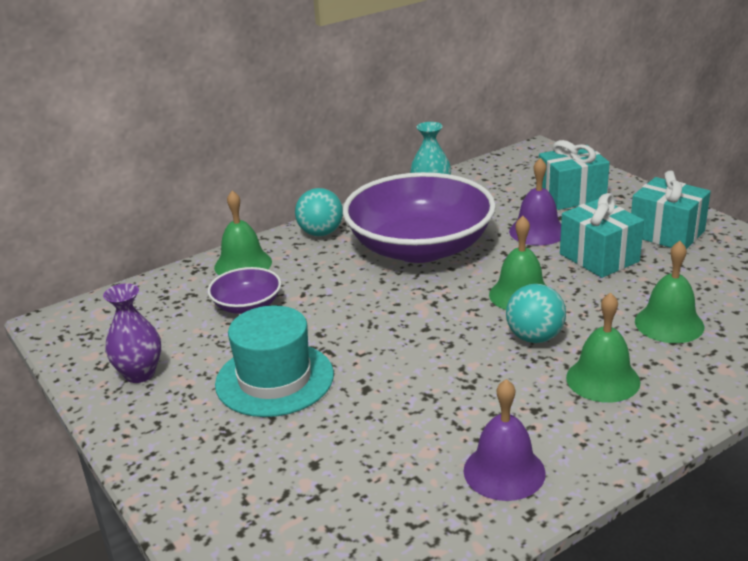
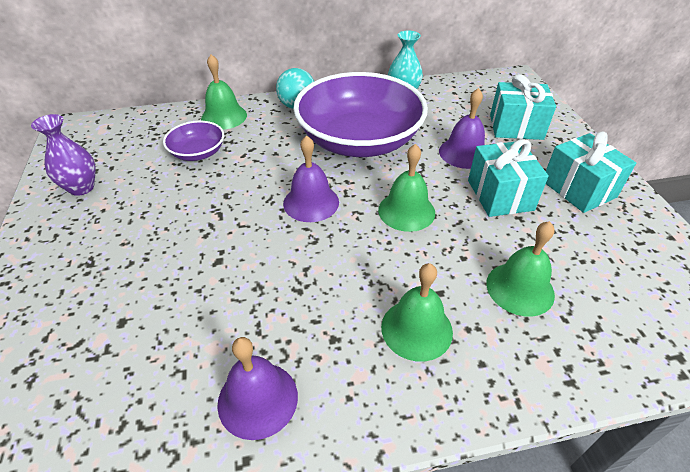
camera: 20 degrees right, 15 degrees up
turquoise hat [215,305,334,417] -> none
turquoise ball [506,284,566,343] -> none
none -> purple bell [283,135,339,222]

